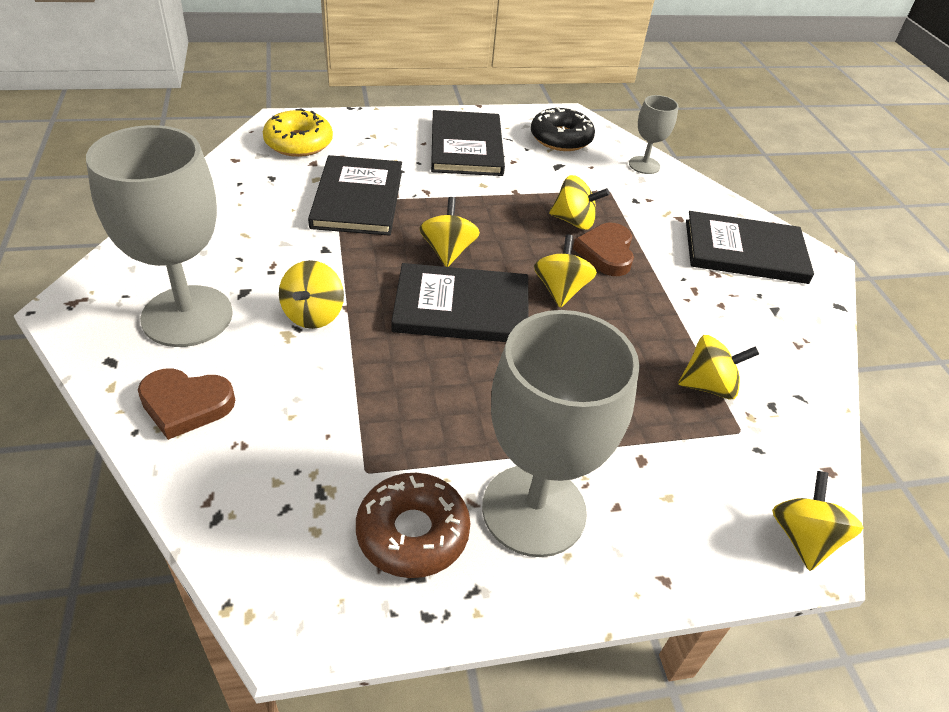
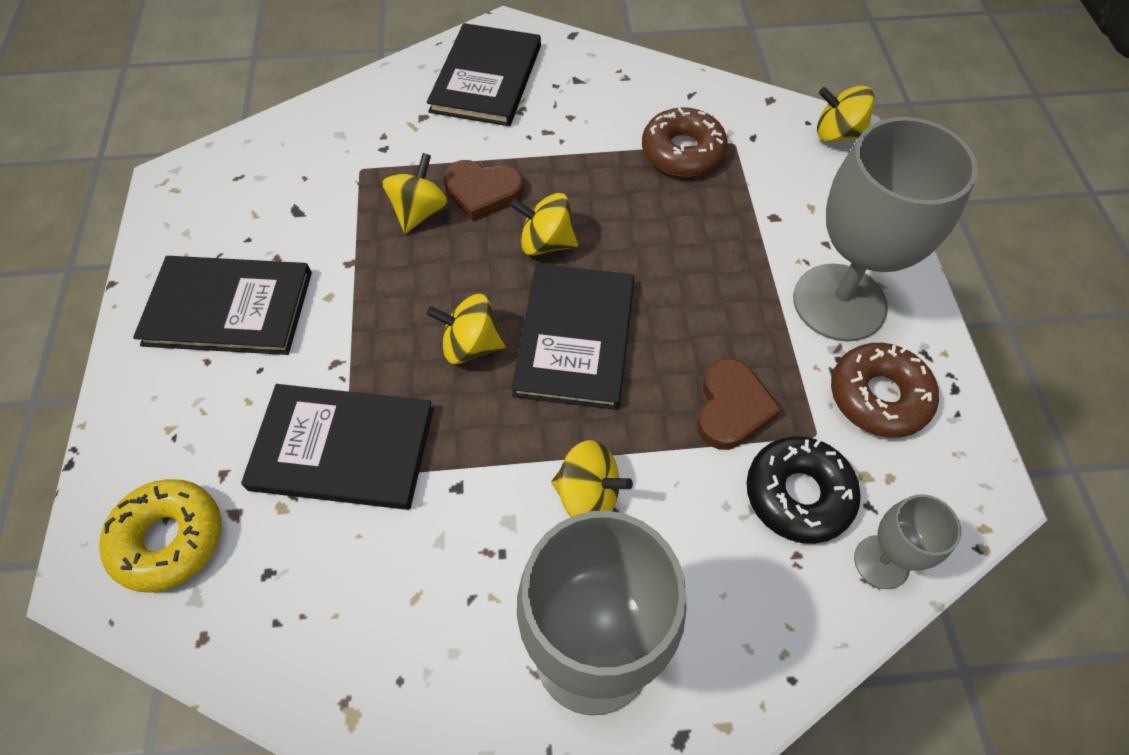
camera: 80 degrees left, 15 degrees up
brown heart [138,369,235,440] -> brown heart moved to [697,359,782,450]
black donut [531,107,595,151] -> black donut moved to [747,436,861,544]
grey goblet [629,95,679,174] -> grey goblet moved to [854,494,961,589]
yellow spinning top [678,335,759,400] -> brown donut [642,107,728,177]

